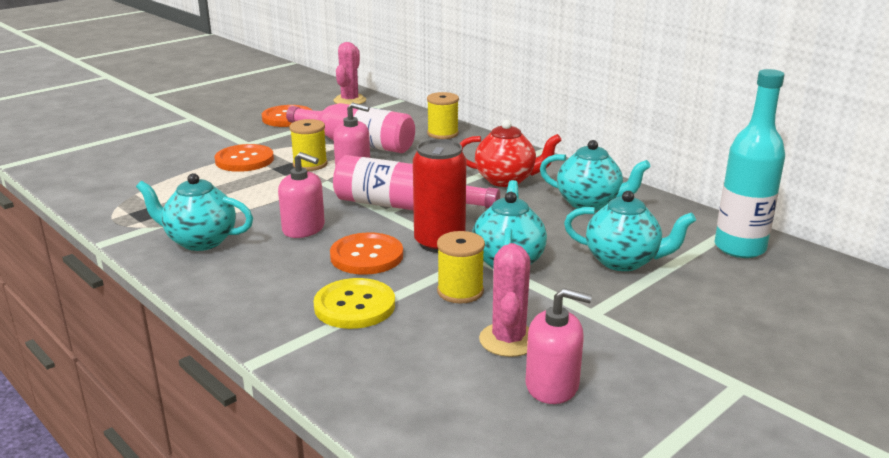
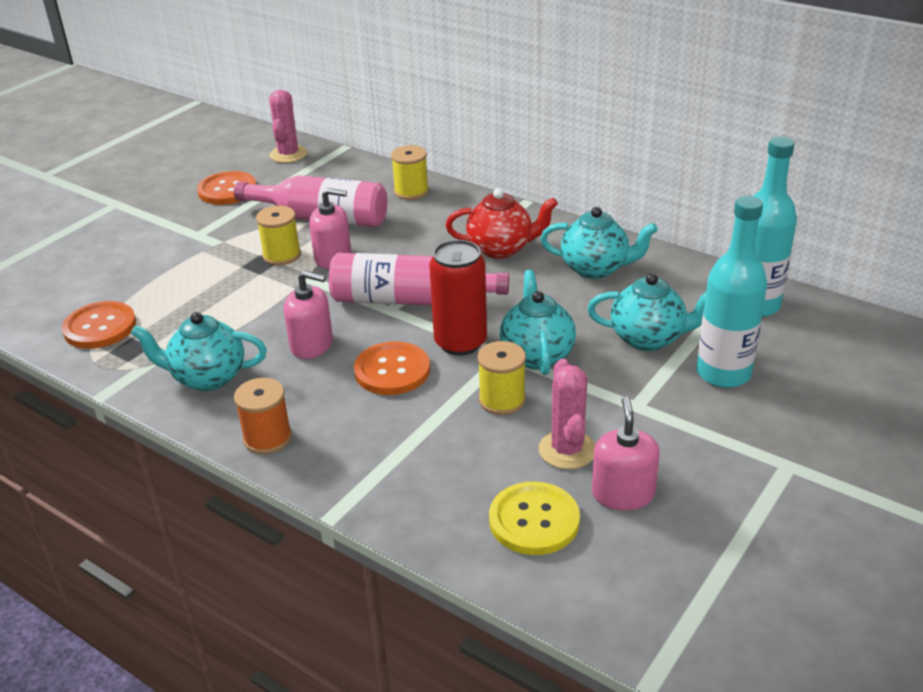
camera: 10 degrees left, 10 degrees up
orange button [215,144,274,172] -> orange button moved to [62,301,136,349]
yellow button [313,278,395,329] -> yellow button moved to [489,482,580,555]
pink soap dispenser [525,288,592,404] -> pink soap dispenser turned 90 degrees counterclockwise [592,396,659,510]
none -> orange spool [234,378,292,454]
none -> turquoise bottle [696,196,767,388]

